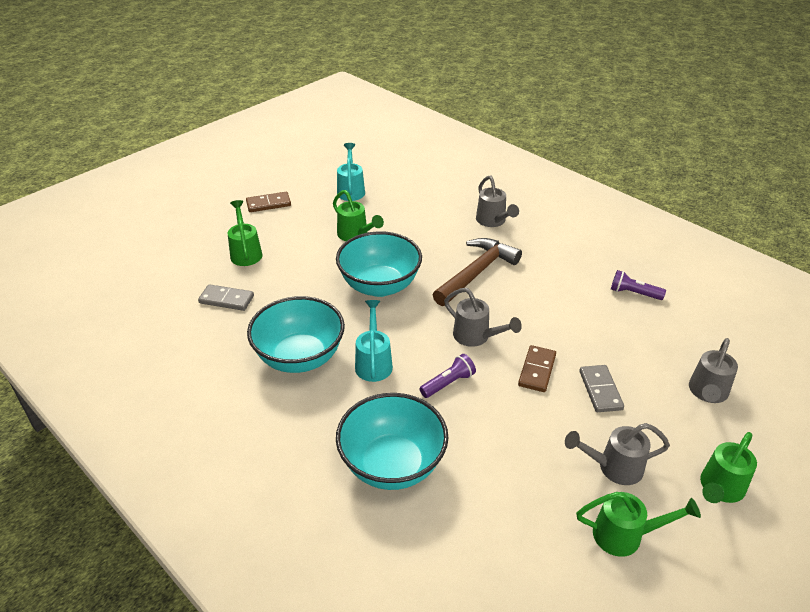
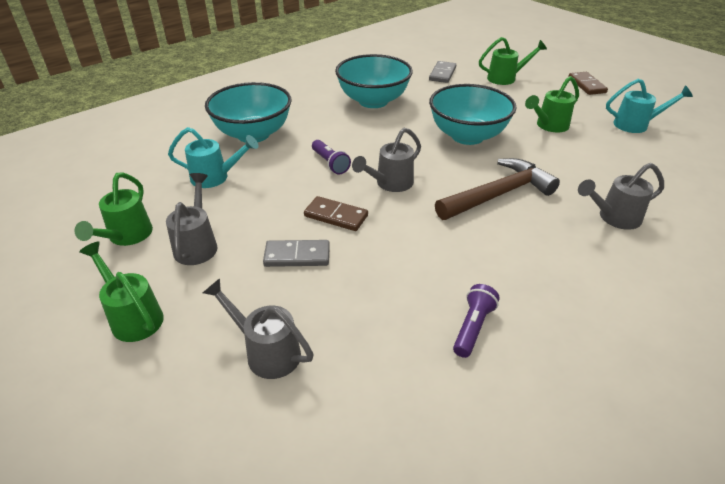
camera: 95 degrees right, 0 degrees up
turquoise watering can [355,300,393,382] -> turquoise watering can moved to [168,127,258,188]
brown hammer [433,238,522,306] -> brown hammer turned 75 degrees counterclockwise [435,158,560,220]

